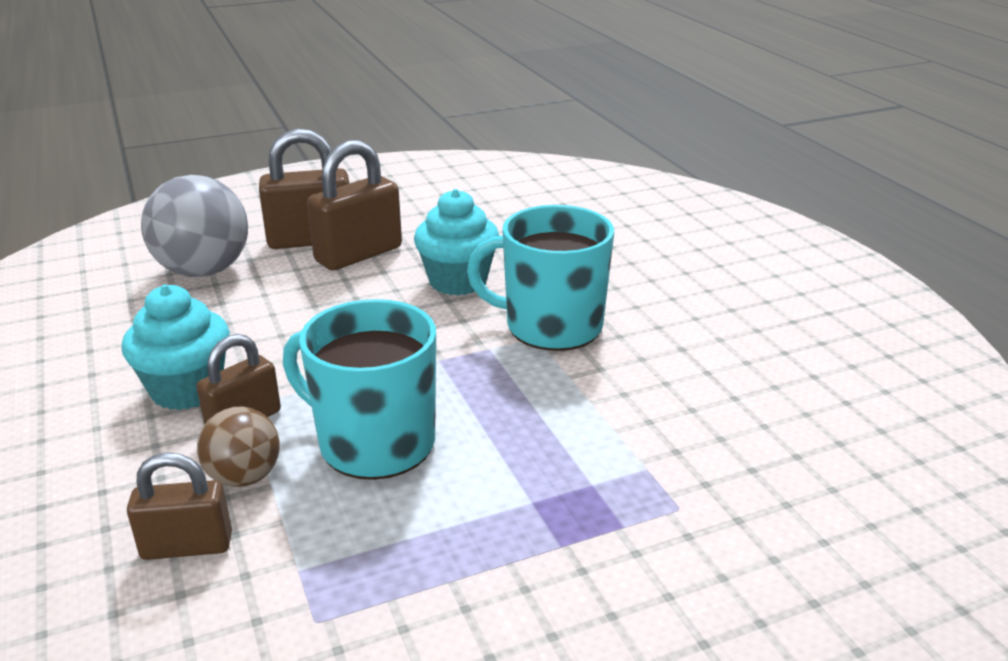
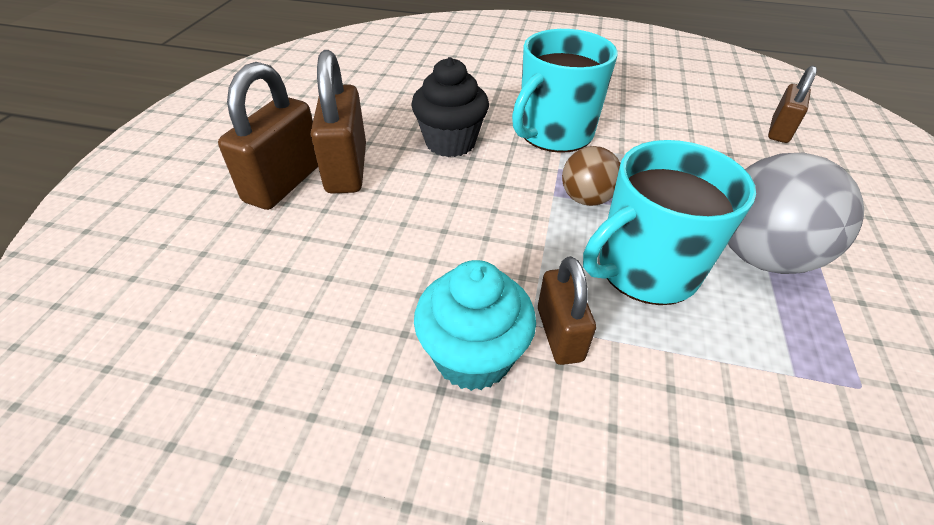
camera: 55 degrees left, 15 degrees up
brown padlock [127,452,232,560] -> brown padlock moved to [768,66,817,143]
grey ball [141,175,248,277] -> grey ball moved to [728,152,864,274]
brown ball [197,406,280,487] -> brown ball moved to [562,146,620,206]
turquoise cupcake [414,189,499,295] -> black cupcake [411,57,489,157]

